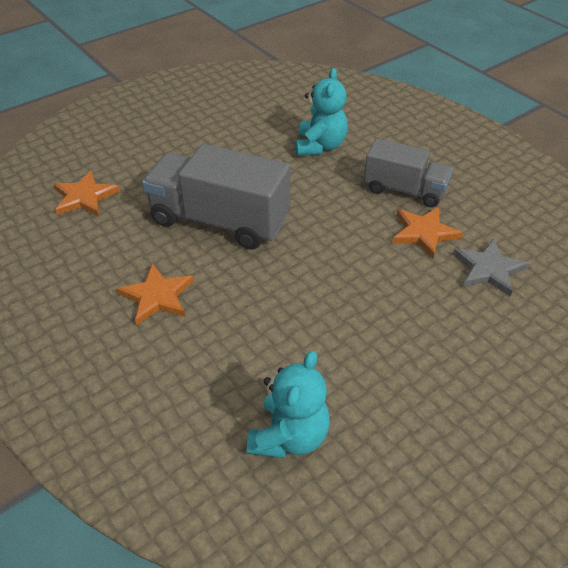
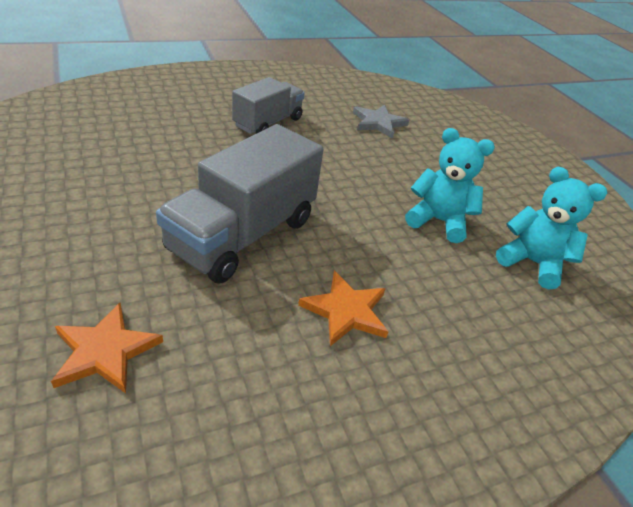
camera: 80 degrees left, 5 degrees down
turquoise teddy bear [296,68,348,156] -> turquoise teddy bear moved to [405,128,495,243]
orange star [392,207,463,258] -> none

